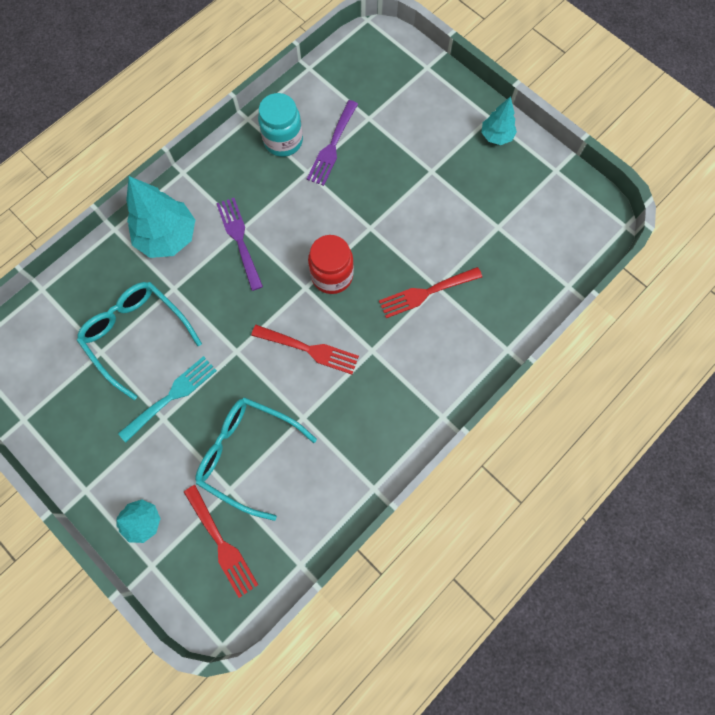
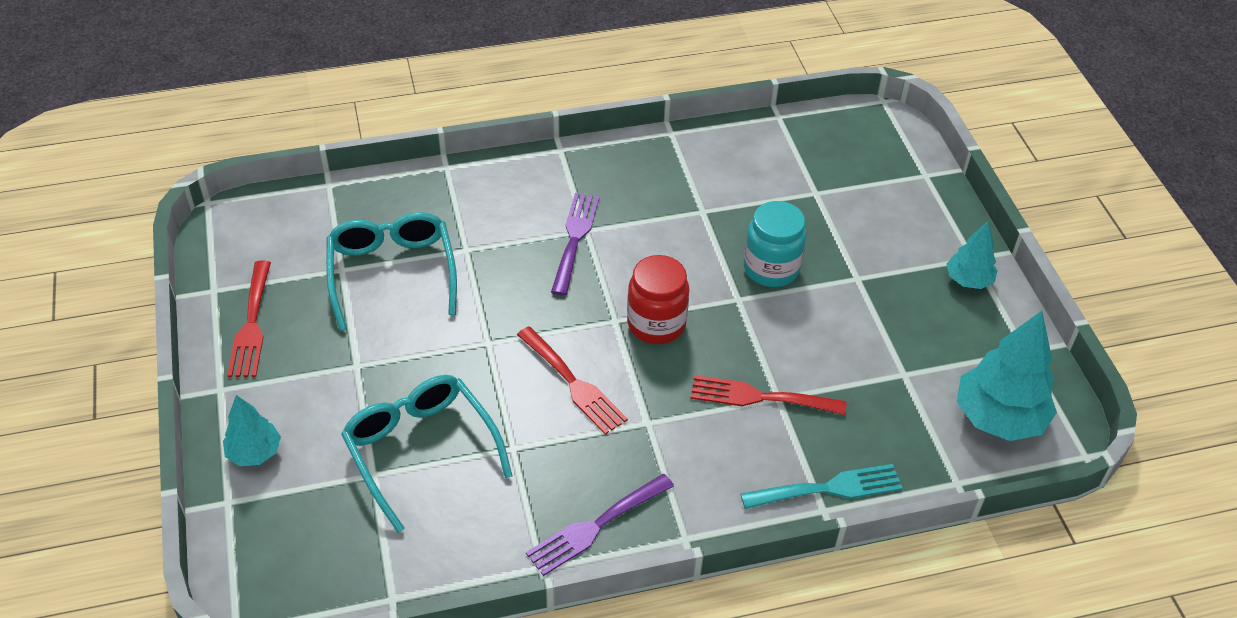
camera: 30 degrees right, 25 degrees down
turquoise fork [118,356,217,442] -> turquoise fork moved to [740,464,903,509]
turquoise tree [126,176,195,258] -> turquoise tree moved to [957,311,1057,441]
red fork [184,485,258,598] -> red fork moved to [227,261,271,377]
turquoise jar [258,93,303,157] -> turquoise jar moved to [744,201,806,287]
purple fork [307,100,358,186] -> purple fork moved to [526,474,674,576]

